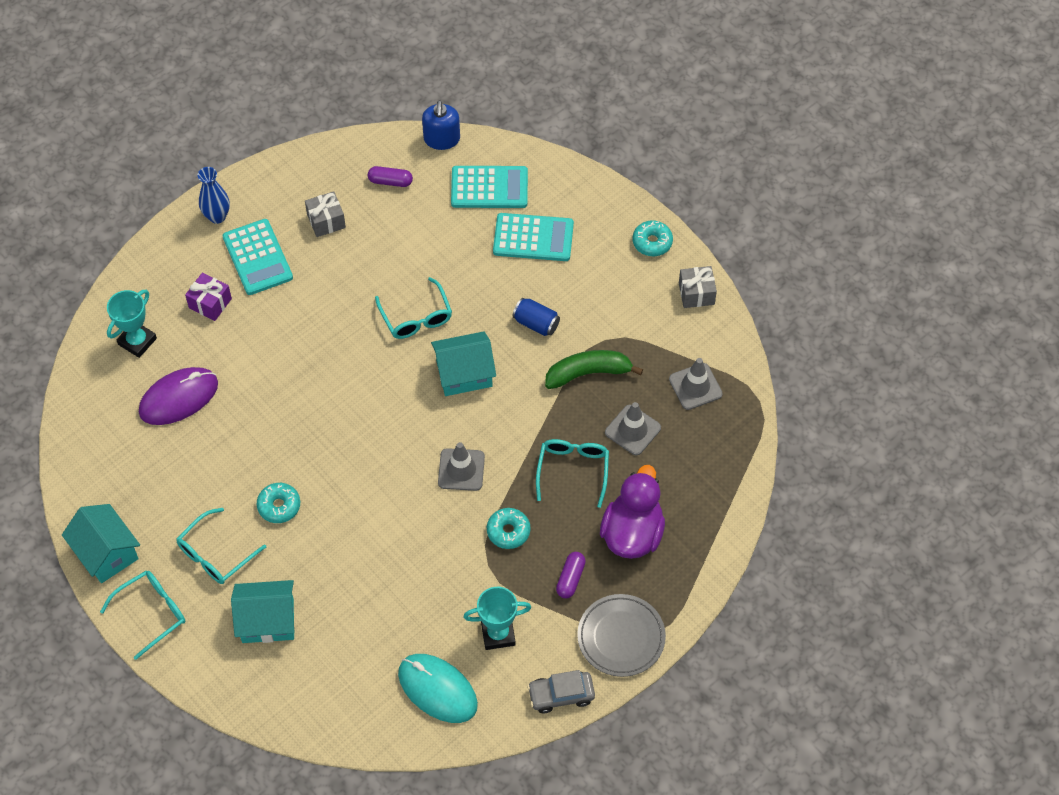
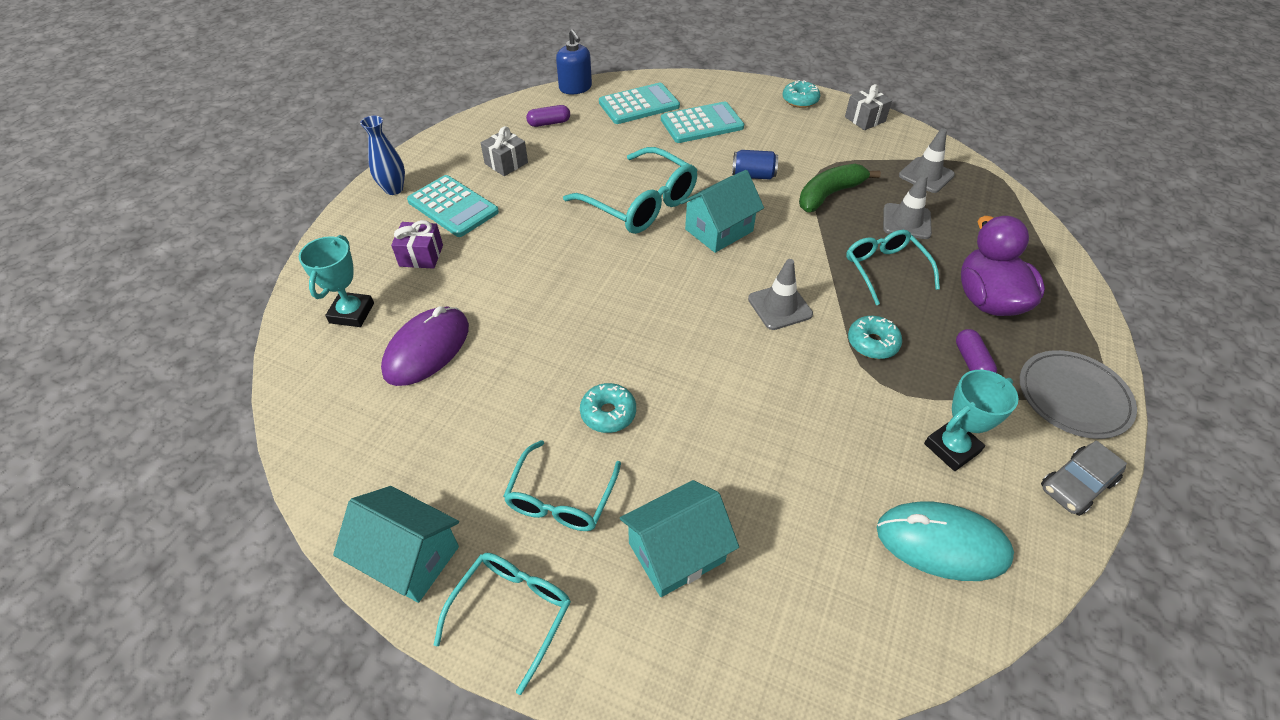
camera: 25 degrees left, 10 degrees down
turquoise glasses [375,277,452,339] -> turquoise glasses [563,147,697,234], size x1.56

